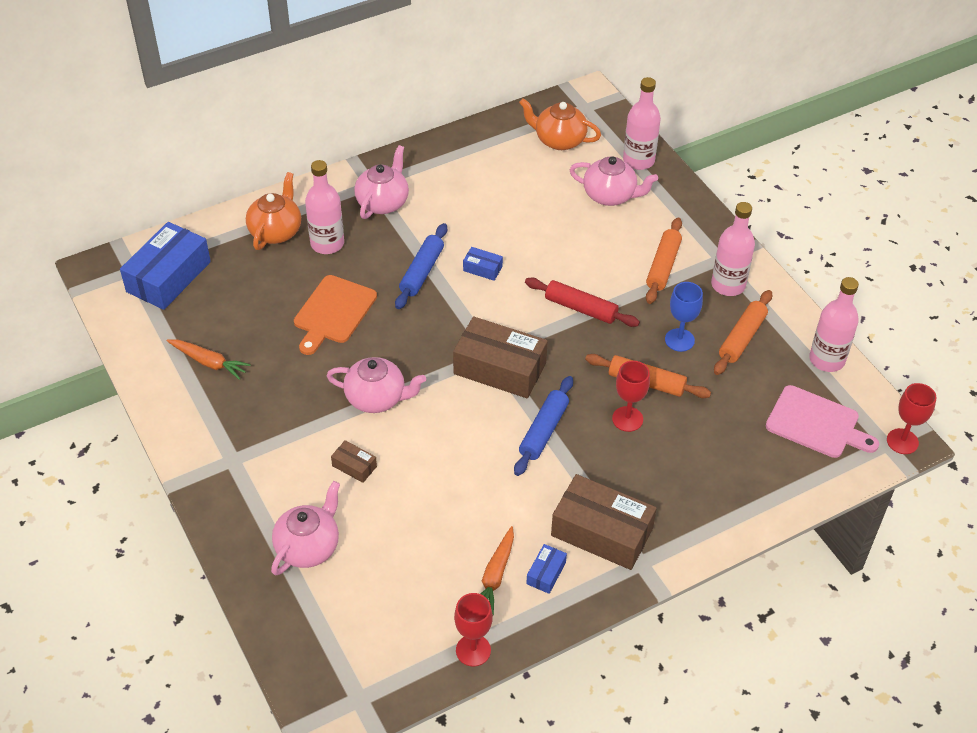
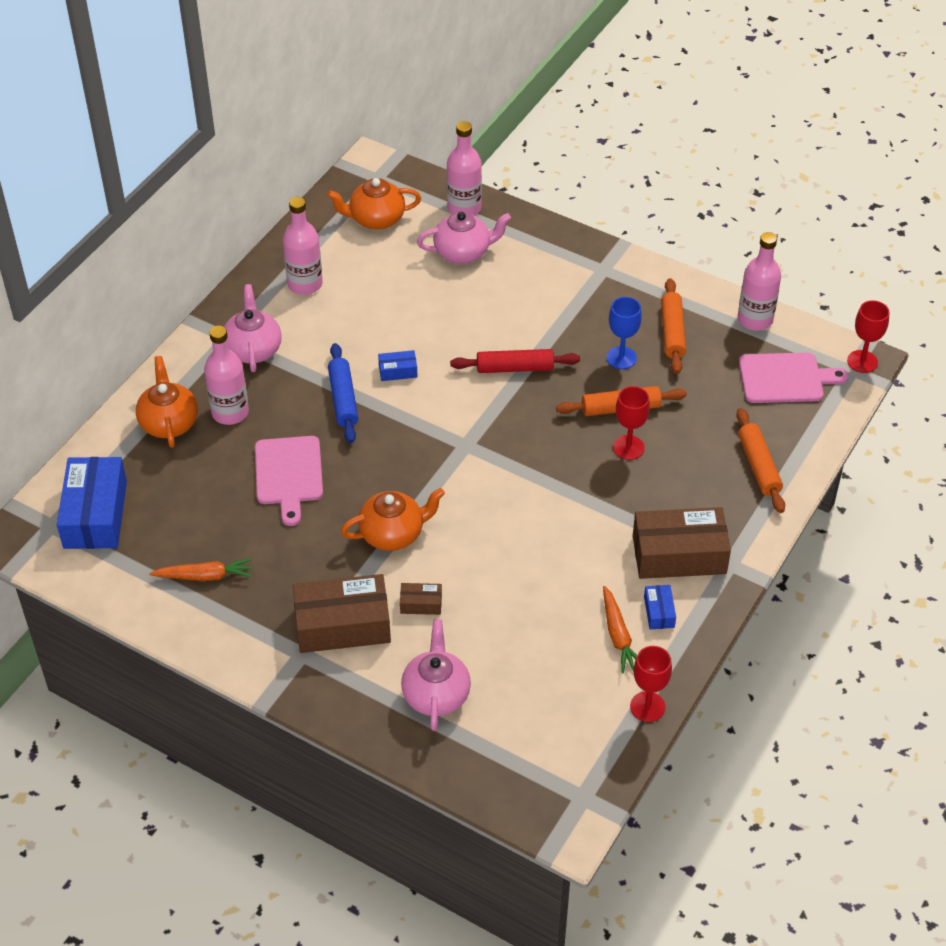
camera: 30 degrees left, 0 degrees up
orange cutting board [294,275,377,355] -> pink cutting board [255,436,323,526]
pink teapot [327,357,426,413] -> orange teapot [341,488,445,551]
brown box [453,316,548,398] -> brown box moved to [293,574,391,653]
blue rolling pin [514,376,573,476] -> none
orange rolling pin [646,217,682,304] -> orange rolling pin moved to [736,408,785,513]
pink bottle [711,202,755,296] -> pink bottle moved to [283,197,323,295]

